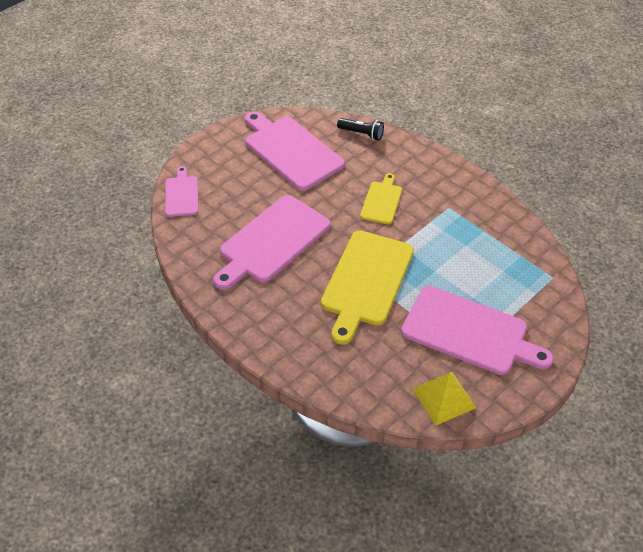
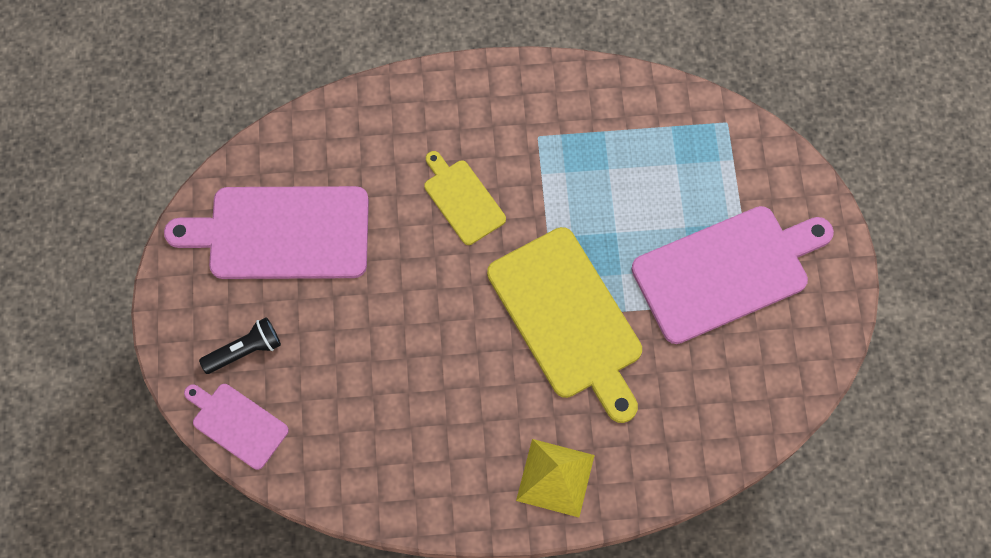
camera: 50 degrees left, 20 degrees up
pink cutting board [213,195,330,290] -> none
black flashlight [337,118,384,140] -> black flashlight moved to [199,317,281,374]
yellow pyramid [412,372,476,426] -> yellow pyramid moved to [516,439,595,517]

